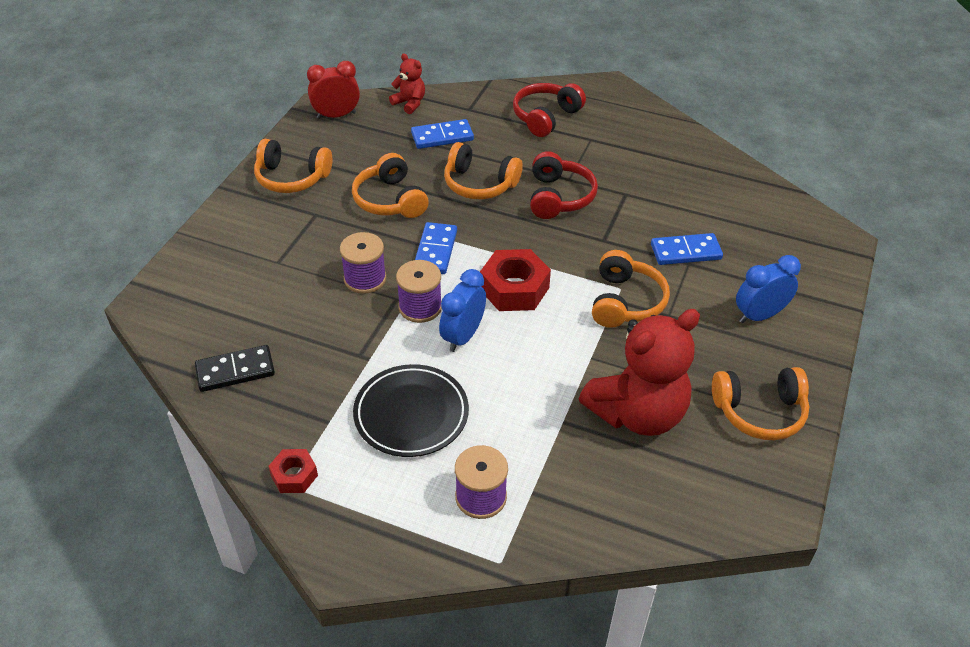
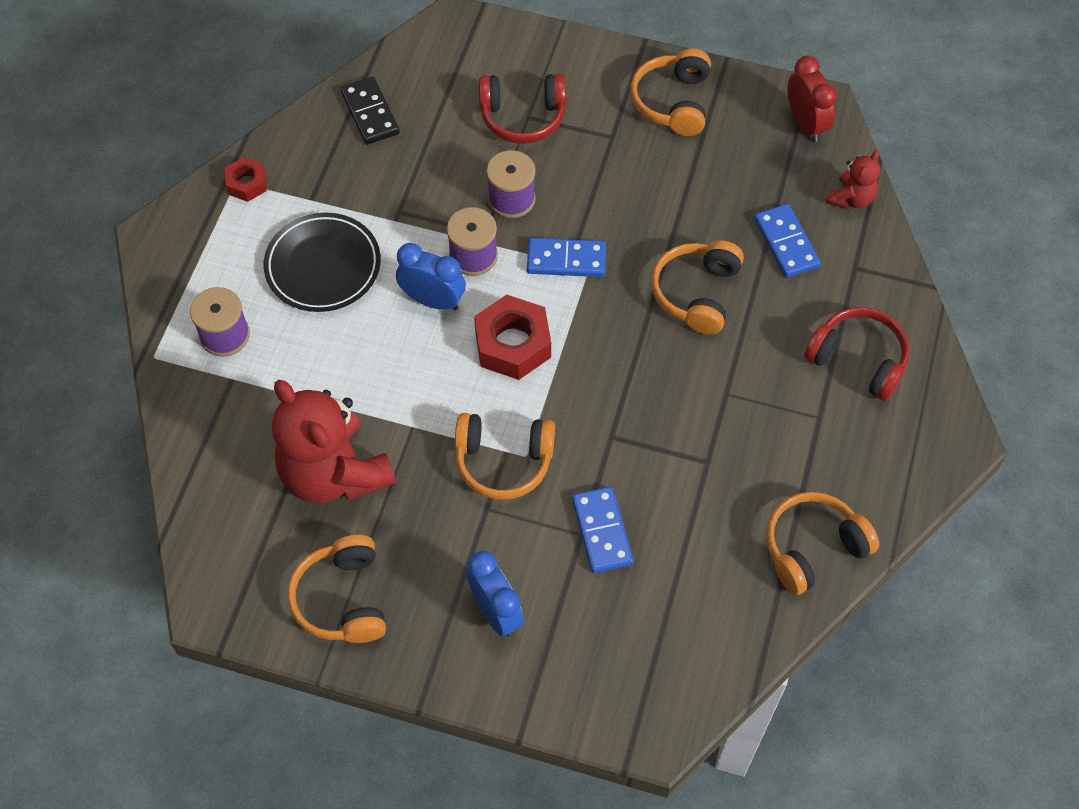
camera: 85 degrees right, 15 degrees up
orange headphones [352,153,429,218] -> orange headphones moved to [766,492,879,595]
red headphones [530,151,598,219] -> red headphones moved to [479,74,566,144]

